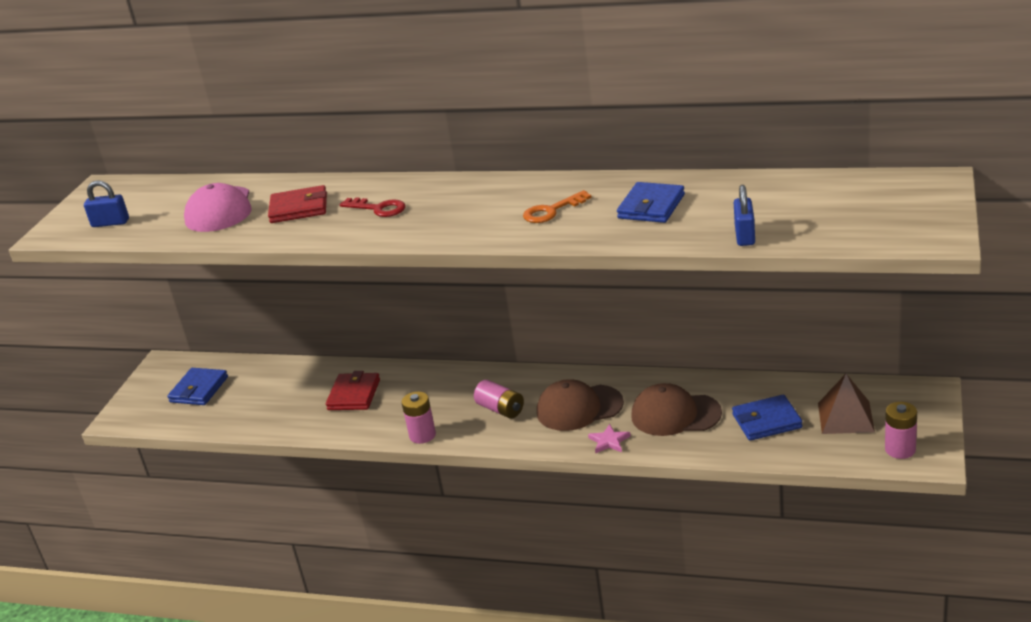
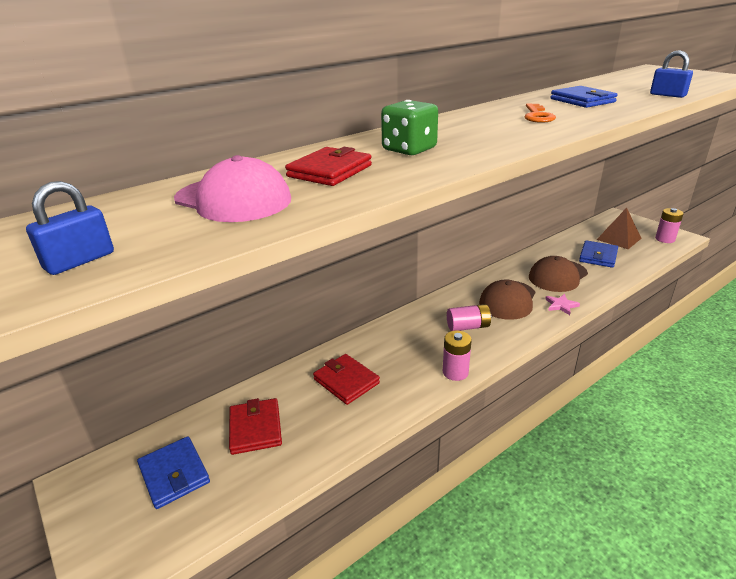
camera: 55 degrees left, 0 degrees up
red key [339,197,406,217] -> green dice [381,100,438,155]
none -> red wallet [229,398,282,455]

